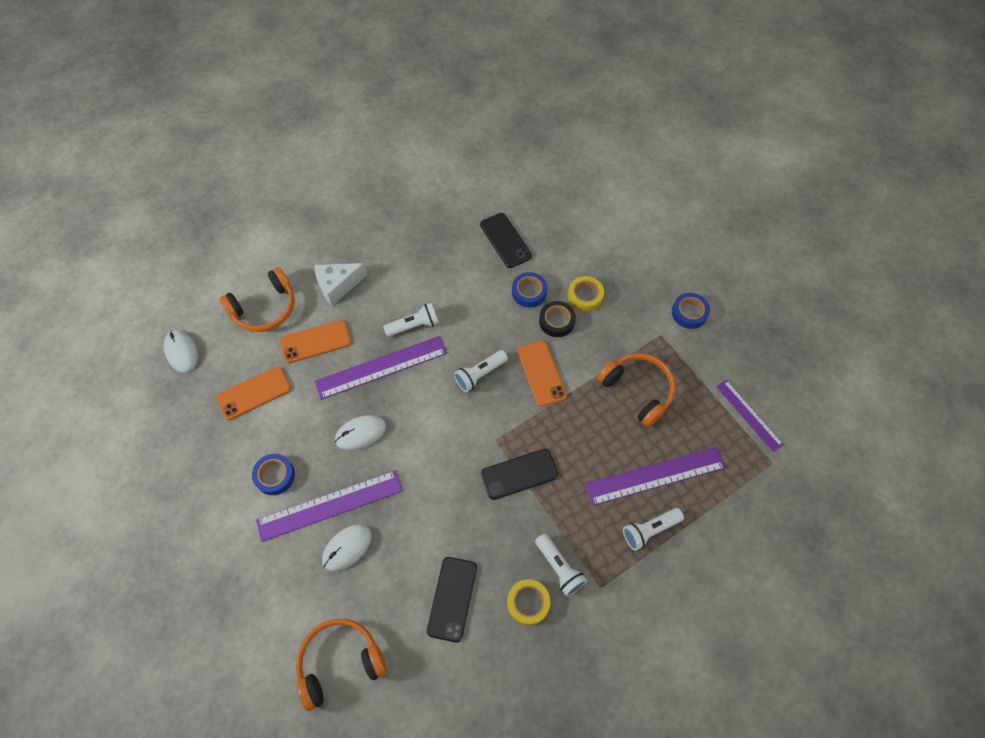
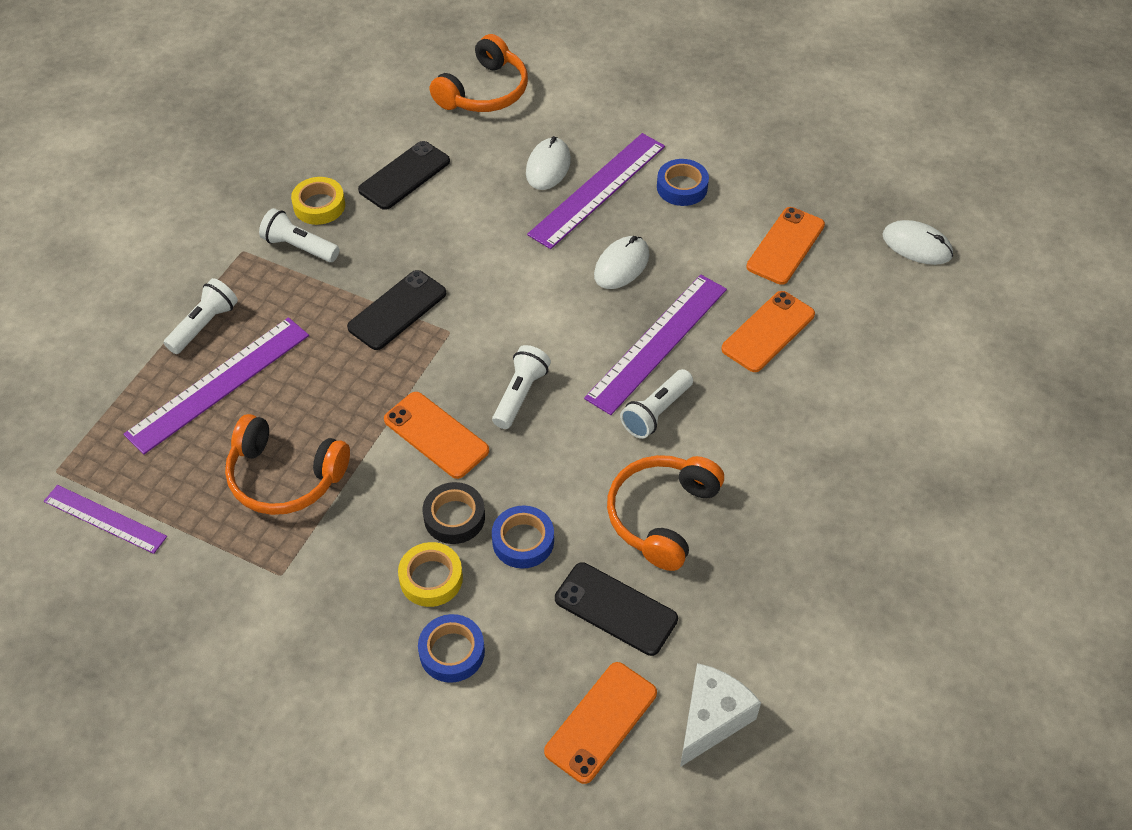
camera: 150 degrees right, 10 degrees down
orange headphones [219,267,295,332] -> orange headphones moved to [607,455,724,571]
white cheese [315,263,367,306] -> white cheese moved to [680,663,761,767]
black phone [427,557,477,643] -> black phone turned 60 degrees clockwise [358,141,450,210]
blue tape [672,293,710,329] -> blue tape moved to [418,614,485,683]
none -> orange phone [544,662,657,784]

